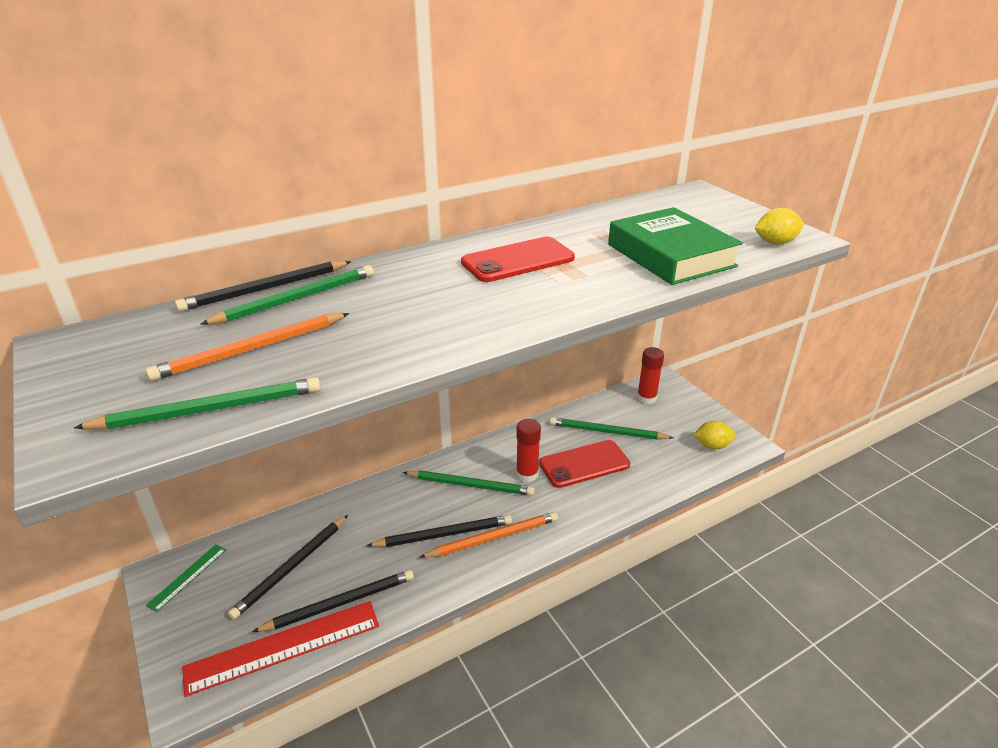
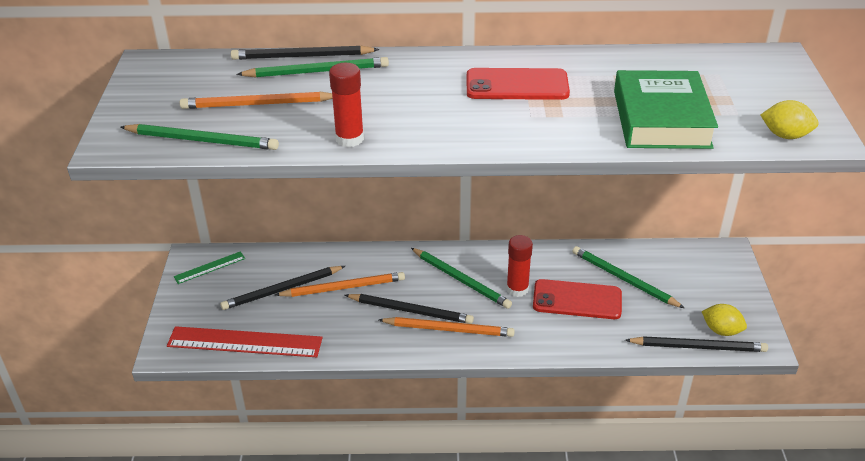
camera: 30 degrees right, 5 degrees up
black pencil [252,570,414,632] -> black pencil moved to [625,336,768,352]
red glue stick [637,347,664,404] -> red glue stick moved to [329,63,364,147]
none -> orange pencil [275,272,405,297]

